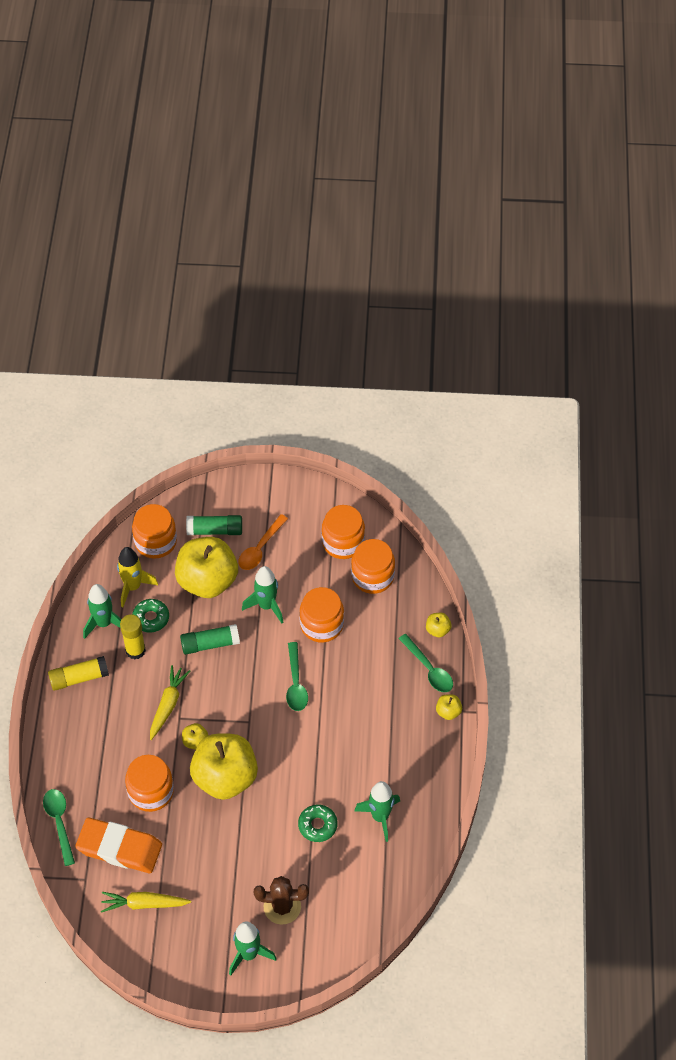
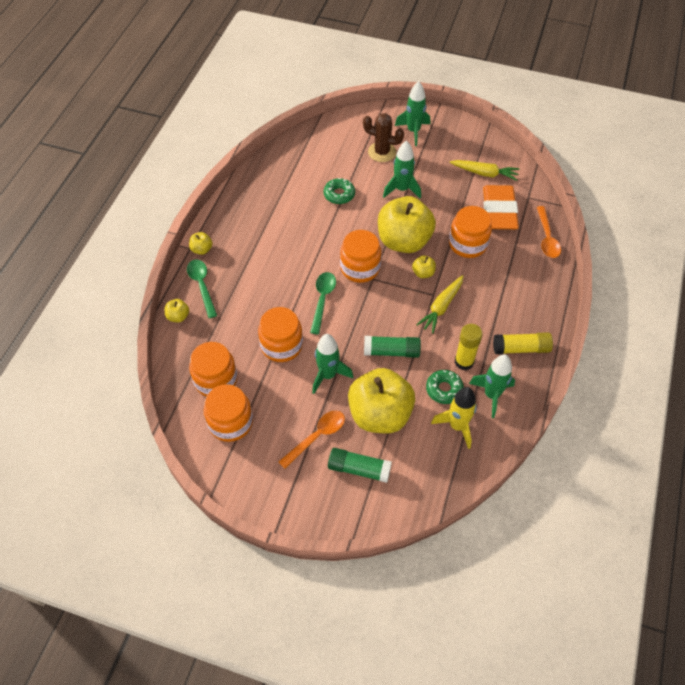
camera: 165 degrees left, 0 degrees up
green spoon [43,789,75,866] -> orange spoon [537,206,561,258]
orange eraser [75,818,162,873] -> orange eraser turned 60 degrees clockwise [483,185,519,230]
orange jar [132,504,177,559] -> orange jar moved to [340,230,381,283]
green rocket [354,781,400,842] -> green rocket moved to [383,141,421,199]

